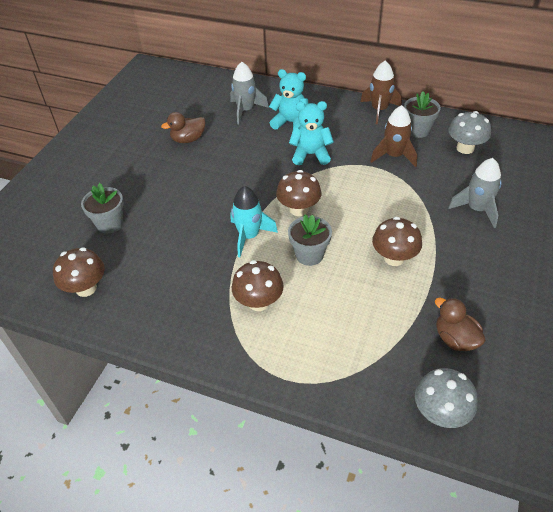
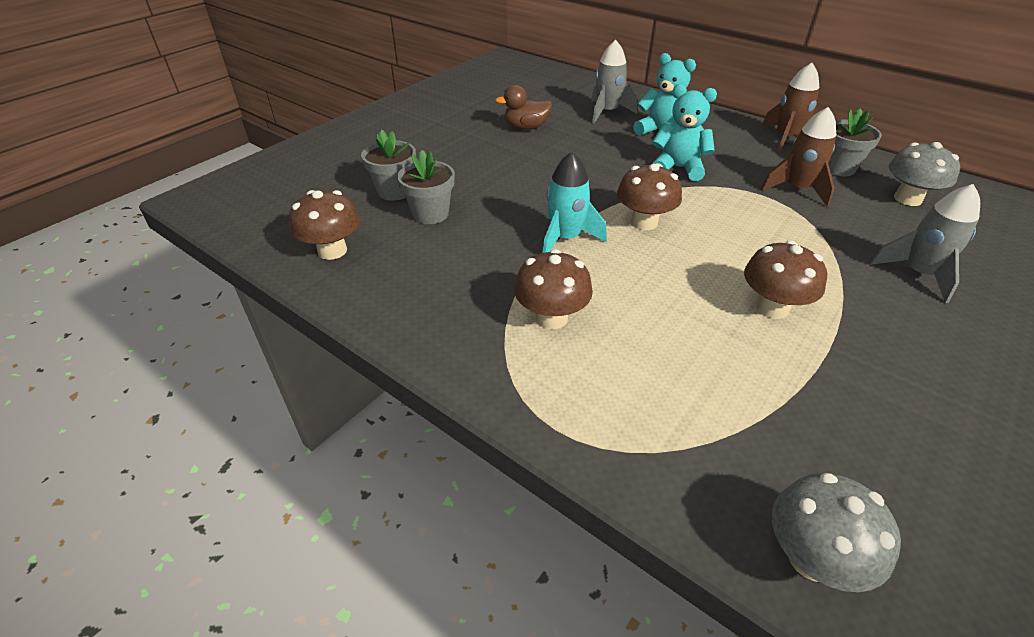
camera: 15 degrees right, 5 degrees down
grey flower pot [288,215,332,266] -> grey flower pot moved to [397,150,455,224]
brown duck [435,298,486,351] -> none

